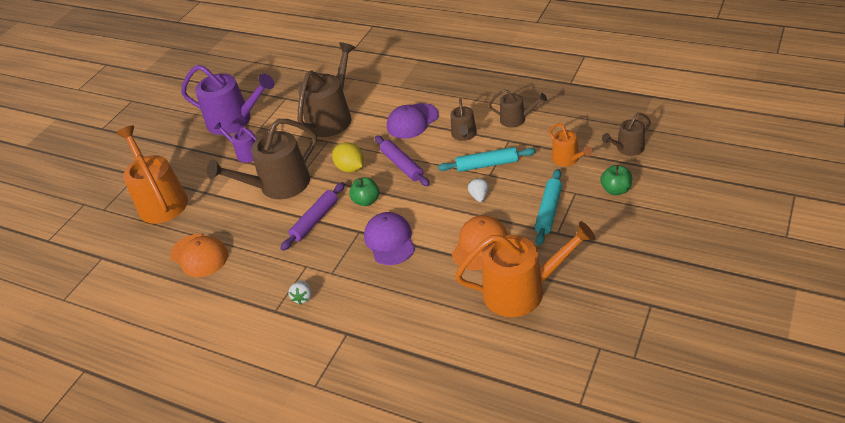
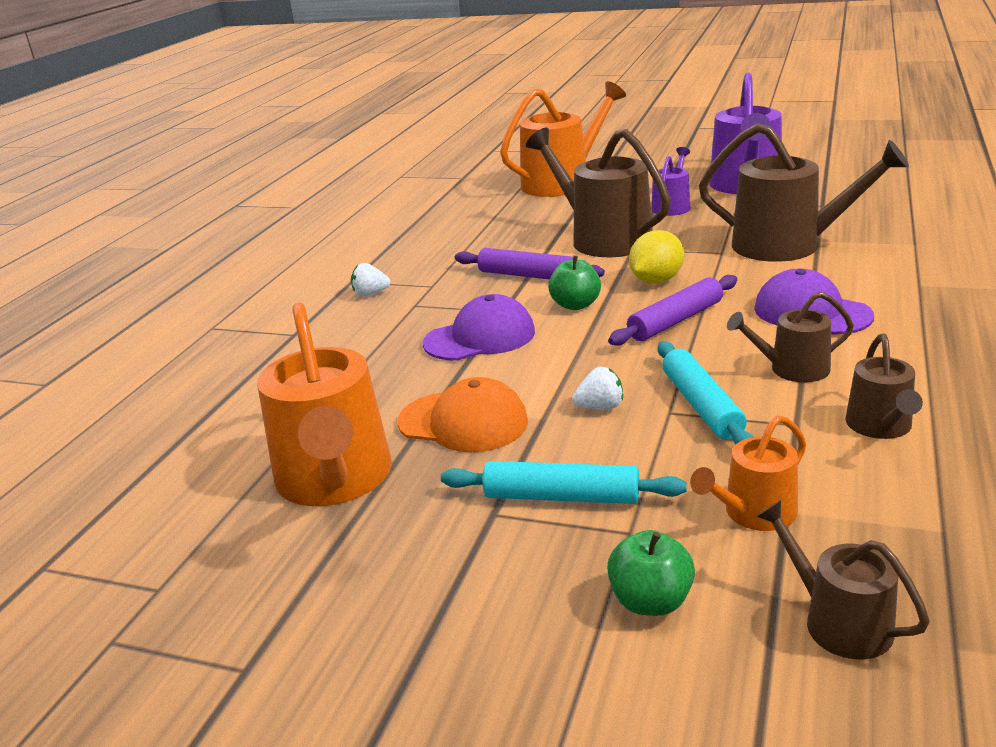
camera: 80 degrees right, 15 degrees down
orange cap [170,234,228,277] -> none

